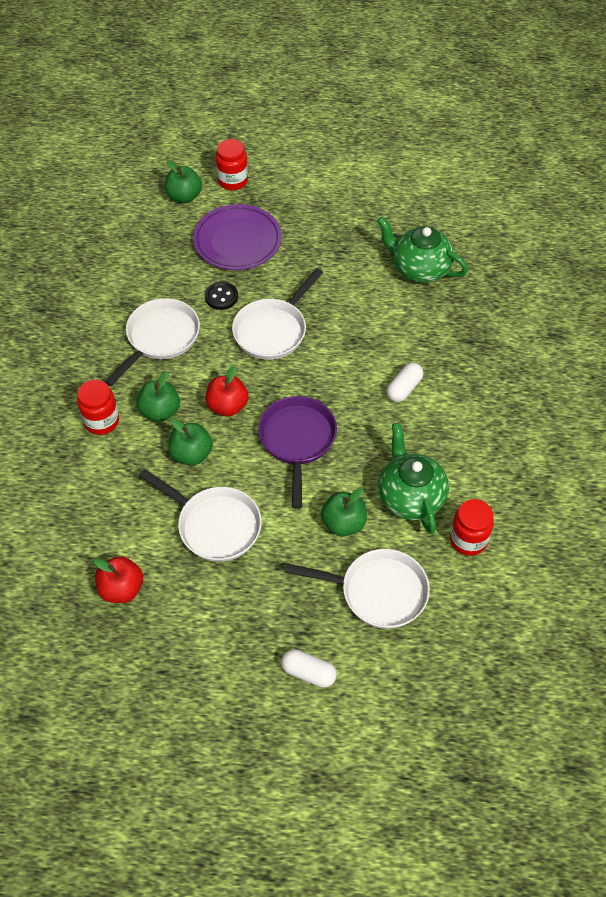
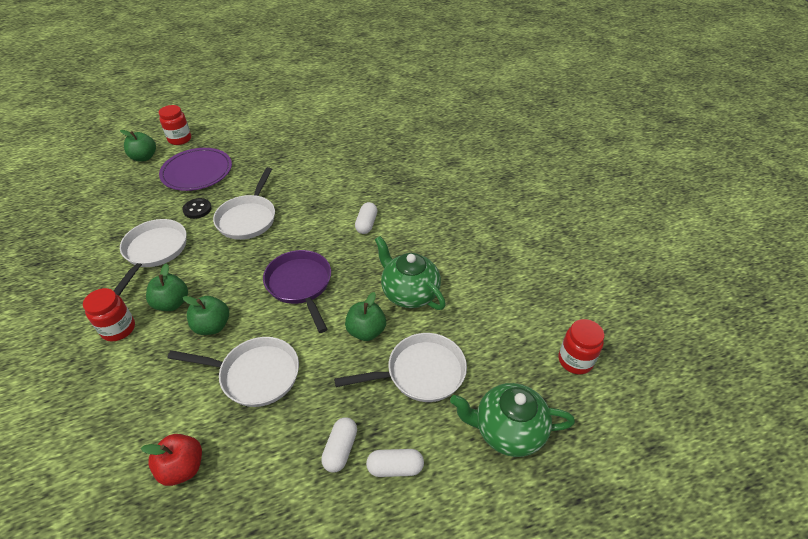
camera: 25 degrees left, 10 degrees down
red apple [206,365,248,417] -> none
green teapot [377,217,468,283] -> green teapot moved to [450,383,575,457]
red jar [450,499,494,556] -> red jar moved to [559,319,604,374]
none -> white capsule [321,417,357,472]

